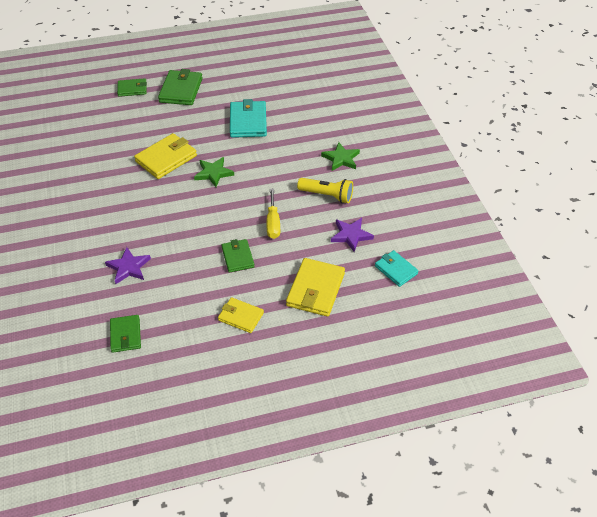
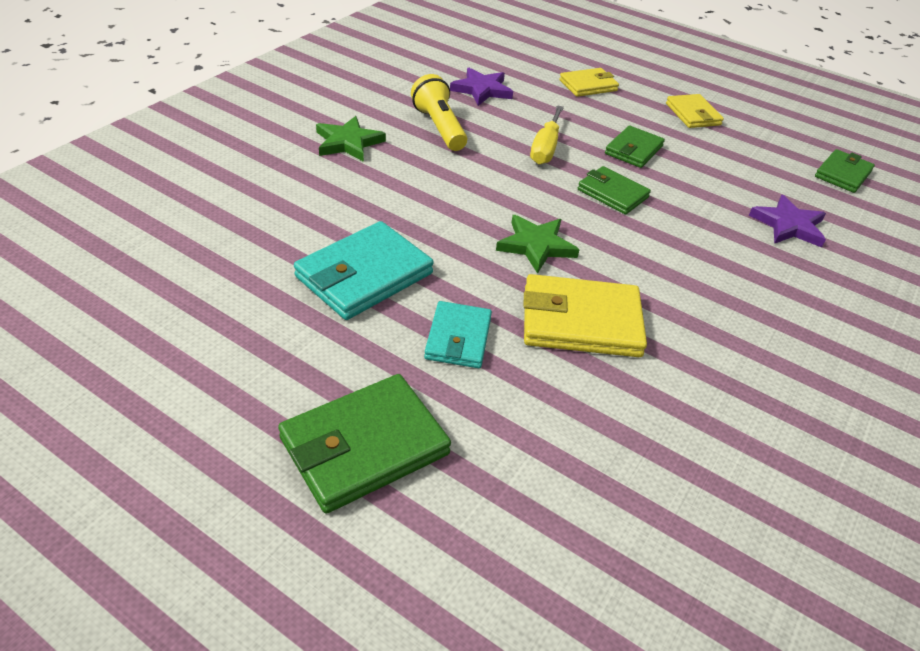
camera: 135 degrees left, 5 degrees down
green wallet [117,78,147,97] -> green wallet moved to [578,166,651,214]
yellow screwdriver [266,189,280,239] -> yellow screwdriver turned 150 degrees clockwise [530,105,564,164]
yellow wallet [286,258,345,317] -> yellow wallet [559,68,619,97], size x0.62
turquoise wallet [375,250,419,287] -> turquoise wallet moved to [424,301,492,368]

